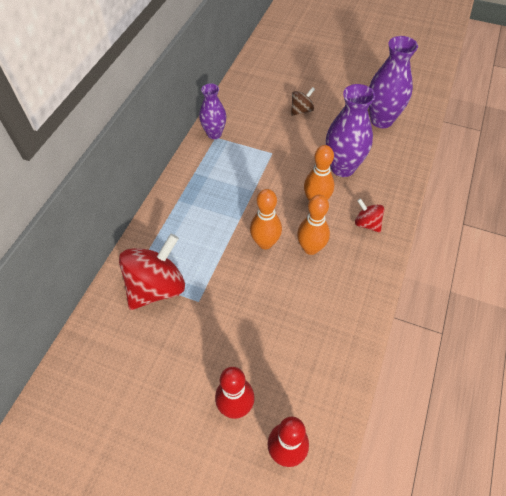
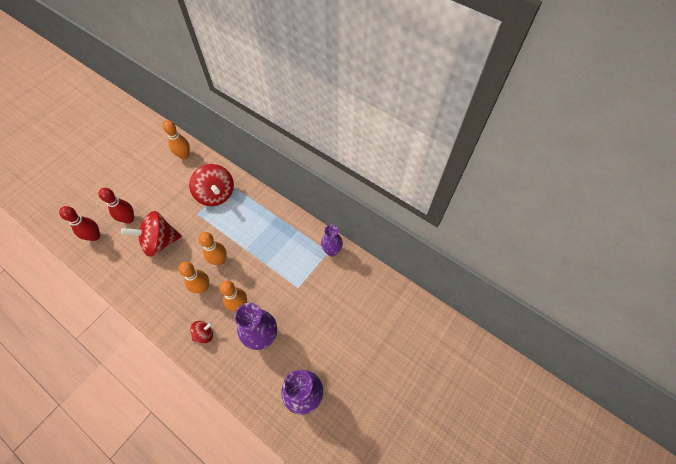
camera: 105 degrees right, 5 degrees up
brown spinning top [291,87,315,116] -> none
none -> red spinning top [121,211,182,257]
none -> orange bowling pin [163,120,190,159]

